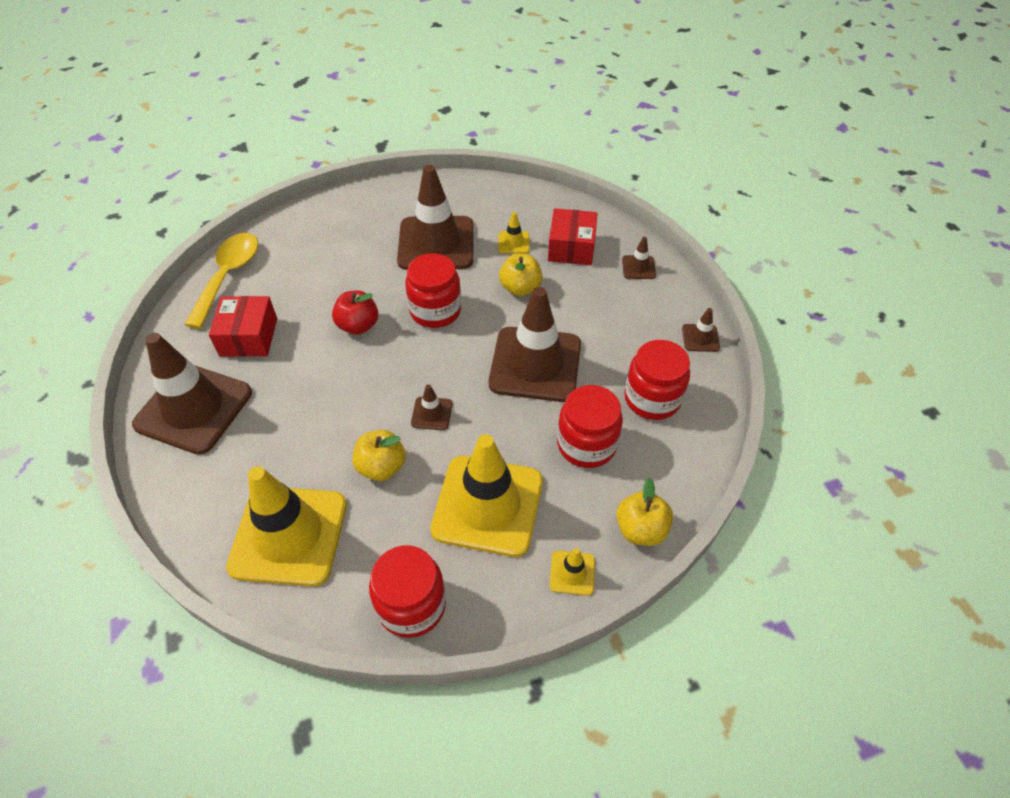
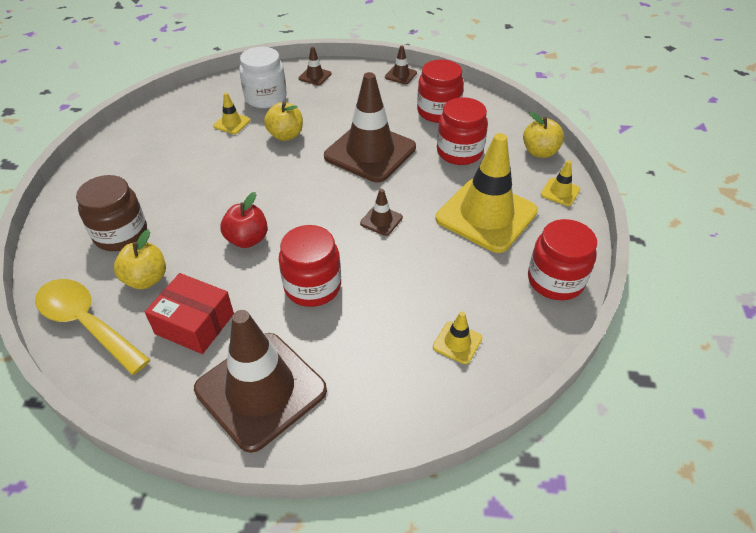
camera: 65 degrees left, 5 degrees down
yellow traffic cone [226,466,347,586] -> yellow traffic cone [433,311,482,364], size x0.42
yellow apple [352,430,406,481] -> yellow apple moved to [114,229,166,289]
brown traffic cone [397,165,474,270] -> none
red jar [405,253,461,328] -> red jar moved to [279,225,341,307]
red box [548,208,598,265] -> white jar [239,47,287,108]
none -> brown jar [76,175,147,251]

